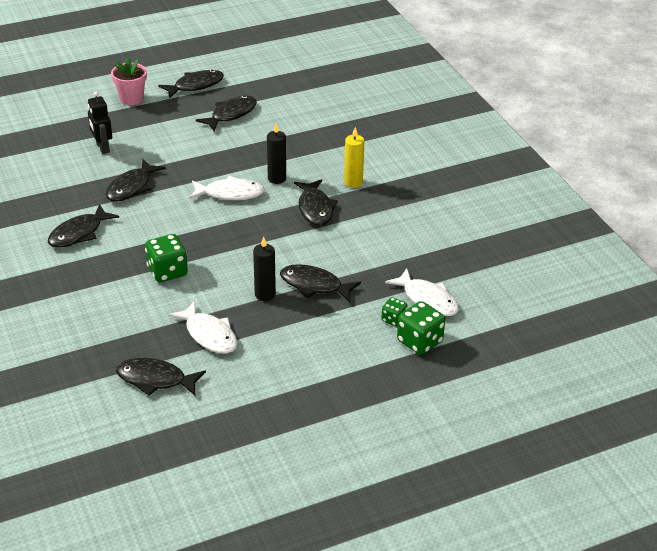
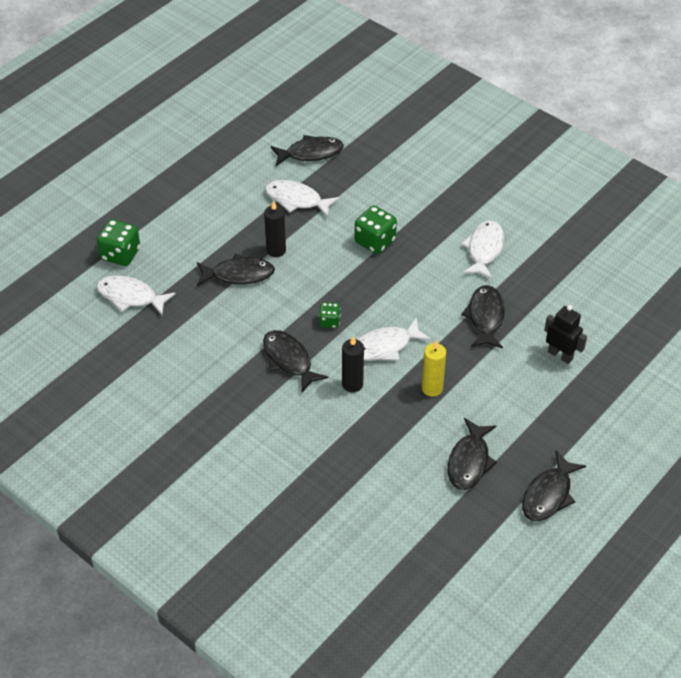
camera: 155 degrees right, 10 degrees up
black fish [48,204,119,248] -> white fish [461,220,504,279]
pink flower pot [111,57,147,105] -> none
yellow candle [344,127,364,188] -> yellow candle moved to [422,340,446,396]
green dice [381,297,407,327] -> green dice moved to [319,302,340,328]

